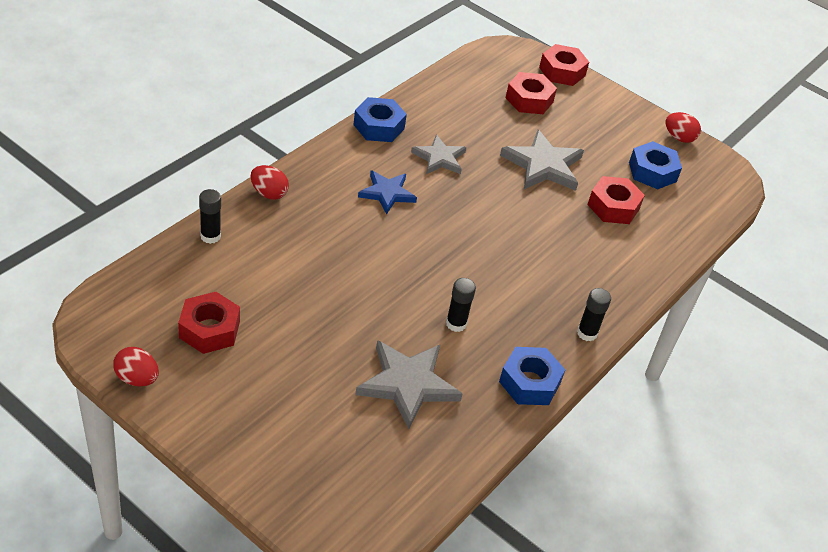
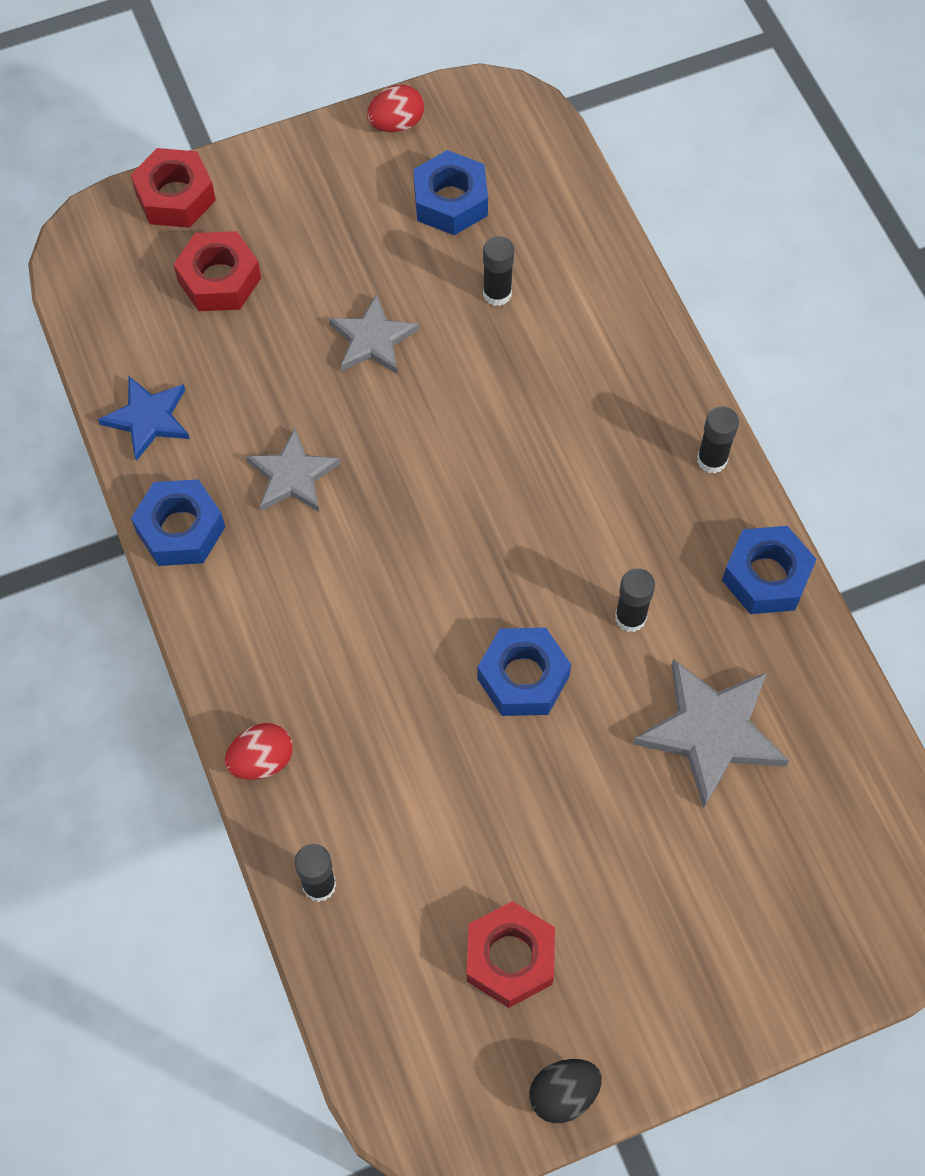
camera: 55 degrees left, 20 degrees up
red egg [113,347,159,386] -> black egg [529,1059,602,1123]
blue star [358,170,417,214] -> blue star moved to [98,376,190,461]
grey star [500,129,584,191] -> grey star [329,294,419,374], size x0.65
red nut [587,176,645,224] -> black glue stick [483,236,514,306]
none -> blue nut [477,628,571,716]

